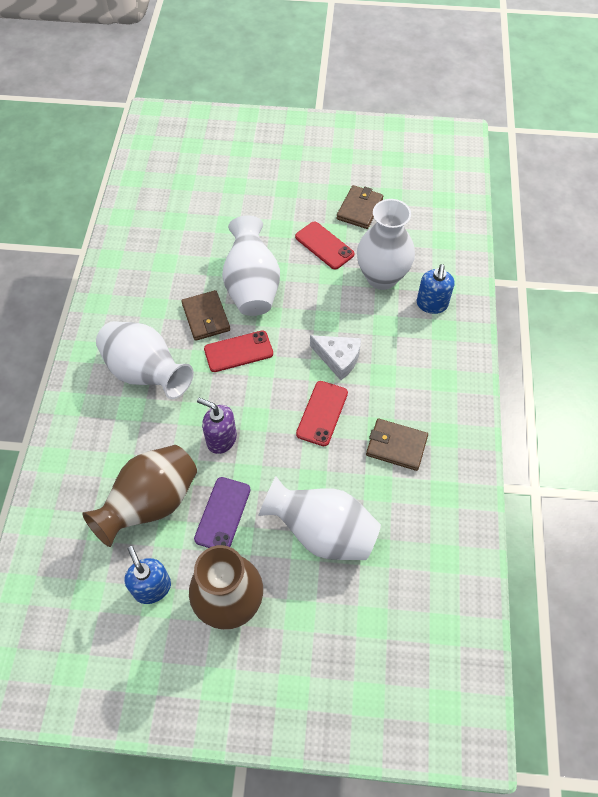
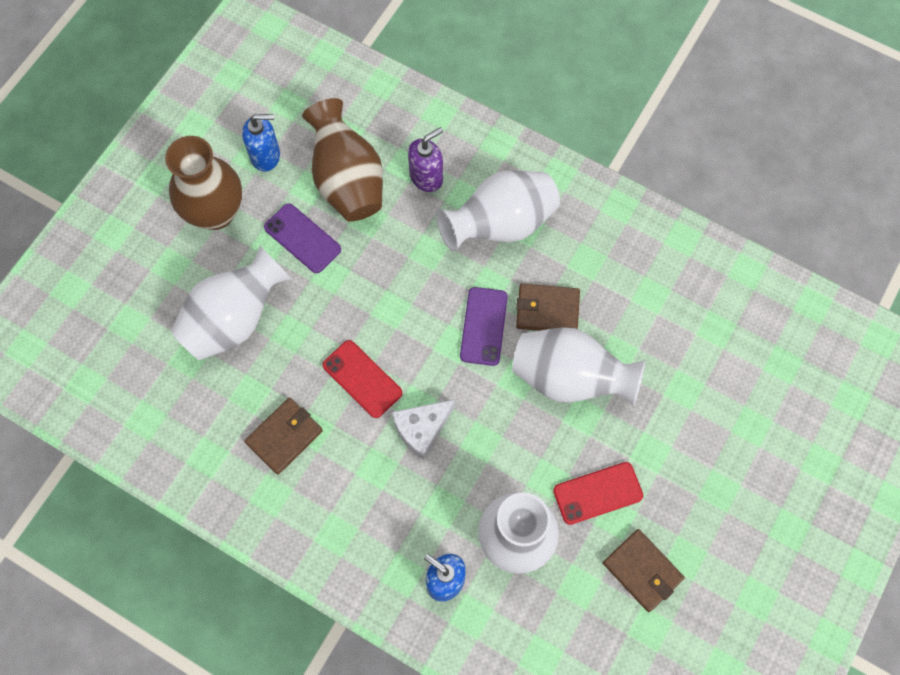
camera: 115 degrees right, 10 degrees up
purple soap dispenser [197,398,237,454] -> purple soap dispenser moved to [408,127,443,192]
red phone [204,330,273,372] -> purple phone [460,287,508,366]

